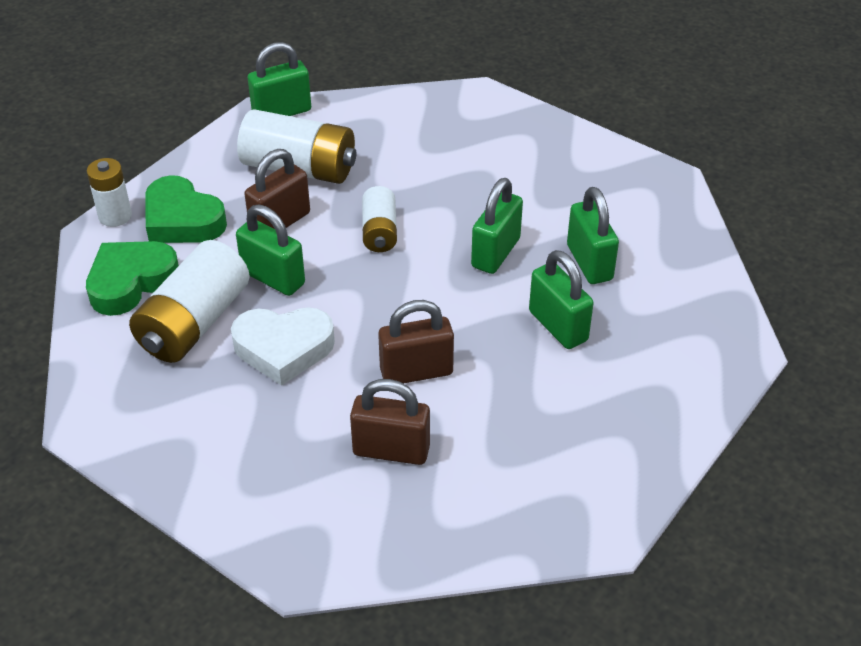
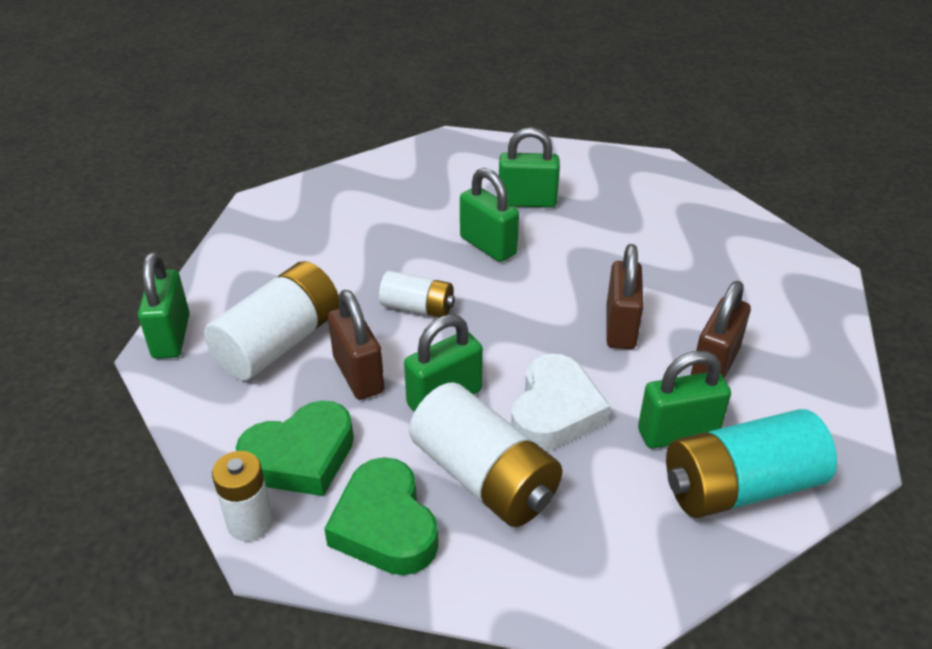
camera: 70 degrees left, 5 degrees down
green padlock [529,250,594,349] -> green padlock moved to [638,351,731,449]
none -> turquoise battery [666,409,837,518]

